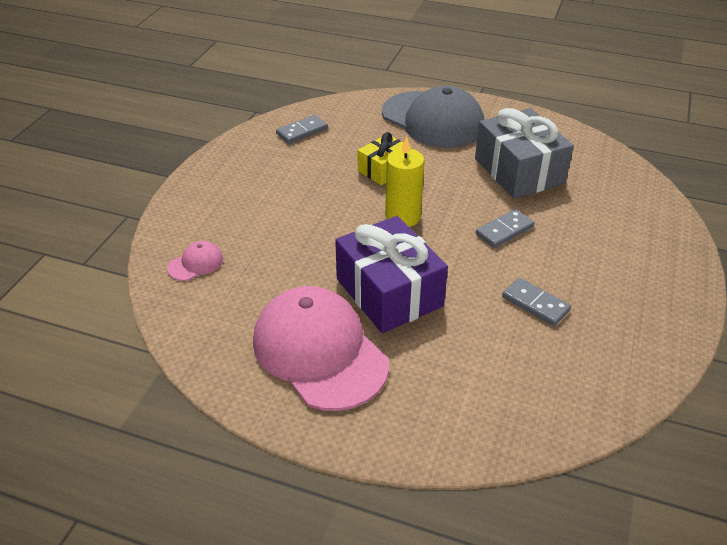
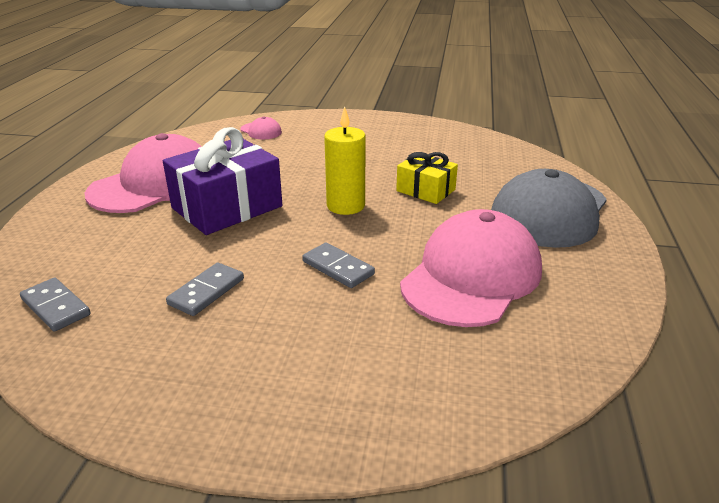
camera: 80 degrees right, 10 degrees down
grey domino [276,115,328,144] -> grey domino moved to [20,278,91,332]
grey gift [475,108,574,199] -> pink cap [400,209,542,327]

